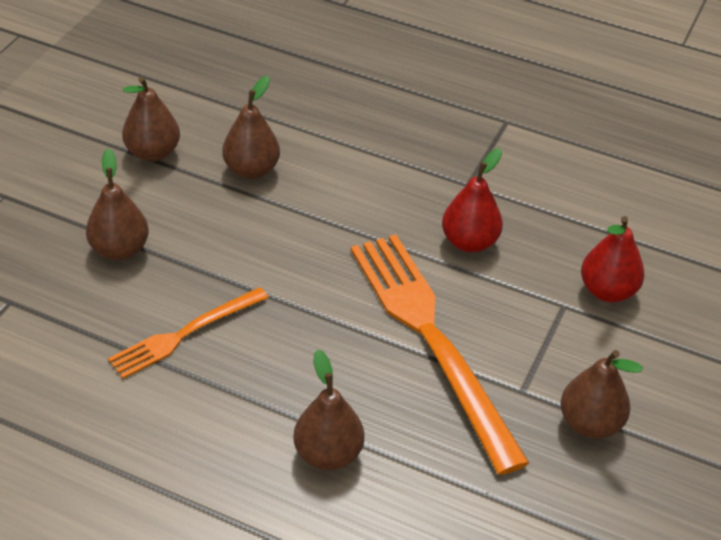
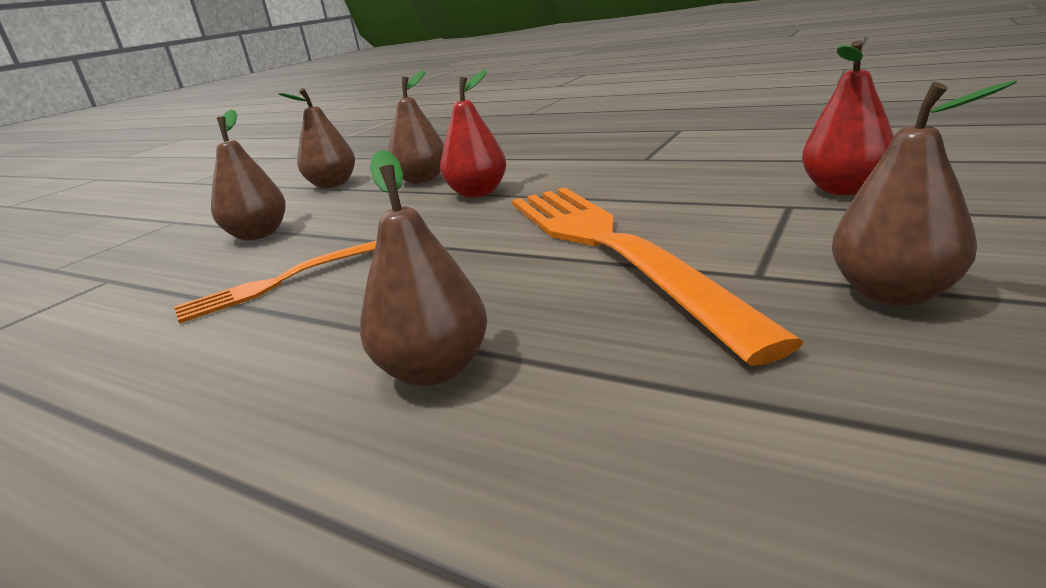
camera: 10 degrees right, 20 degrees down
red pear [442,148,503,253] -> red pear moved to [440,70,506,198]

